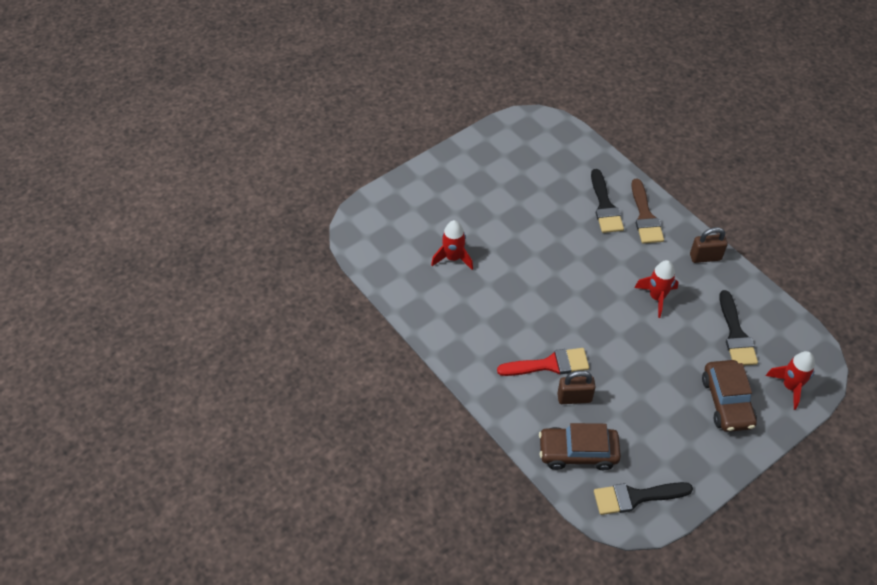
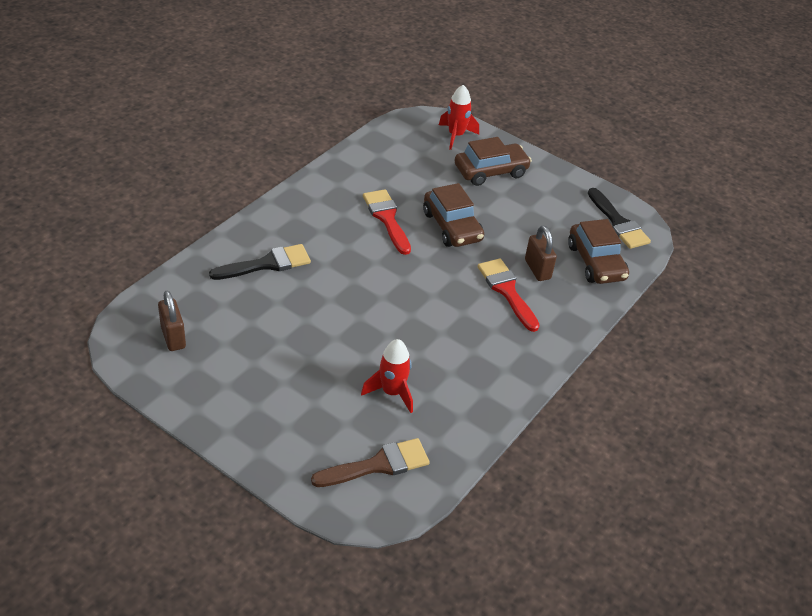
camera: 110 degrees left, 10 degrees down
brown brush [631,179,664,243] -> brown brush moved to [311,438,430,487]
red rocket [635,260,679,318] -> red brush [363,189,411,255]
brown padlock [690,227,728,263] -> brown padlock moved to [158,290,186,351]
black brush [719,290,758,366] -> none
none -> brown car [423,183,484,247]

